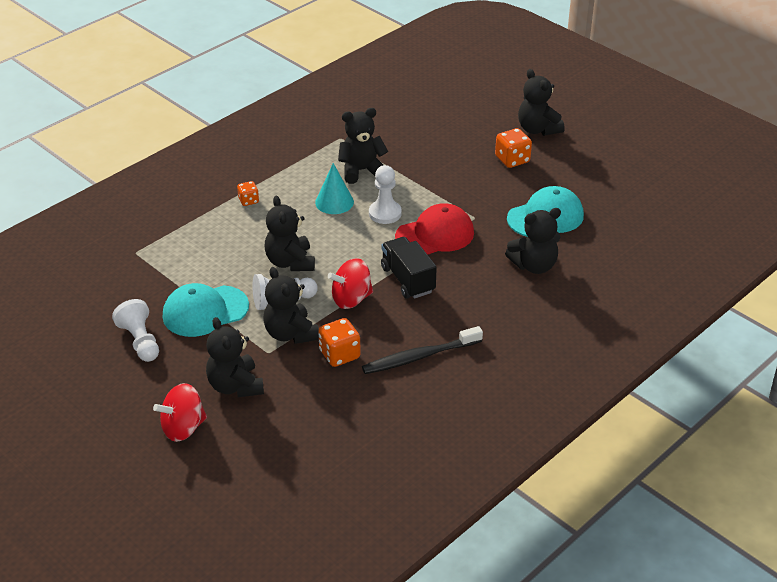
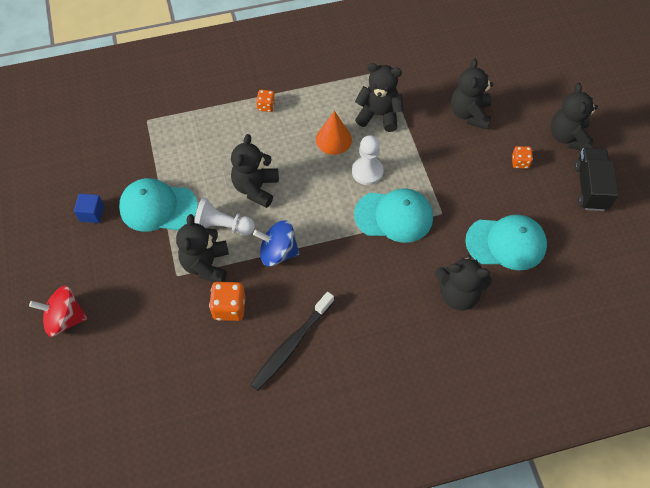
camera: 30 degrees right, 20 degrees up
white pawn [112,299,159,362] -> blue cube [74,194,104,223]
black teddy bear [206,317,264,397] -> black teddy bear moved to [451,58,493,130]
turquoise cone [315,163,354,214] -> orange cone [316,111,352,155]
red spinning top [328,258,373,309] -> blue spinning top [253,220,300,267]
black toothbrush [362,326,483,374] -> black toothbrush turned 60 degrees counterclockwise [250,292,334,391]
black truck [381,237,437,299] -> black truck moved to [574,148,619,211]
red cap [395,203,474,255] -> turquoise cap [354,188,433,243]
orange dice [495,128,532,168] -> orange dice [512,146,533,169], size x0.61

